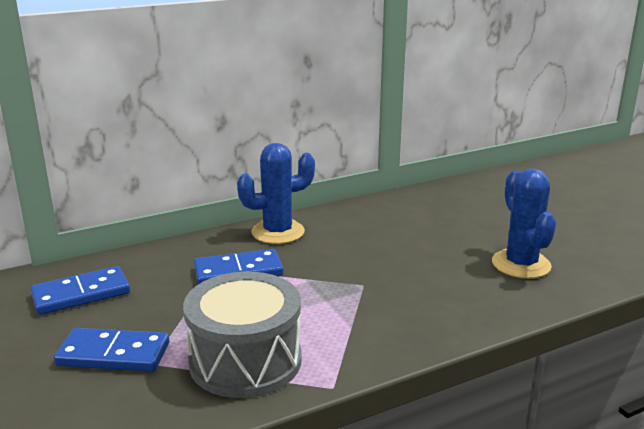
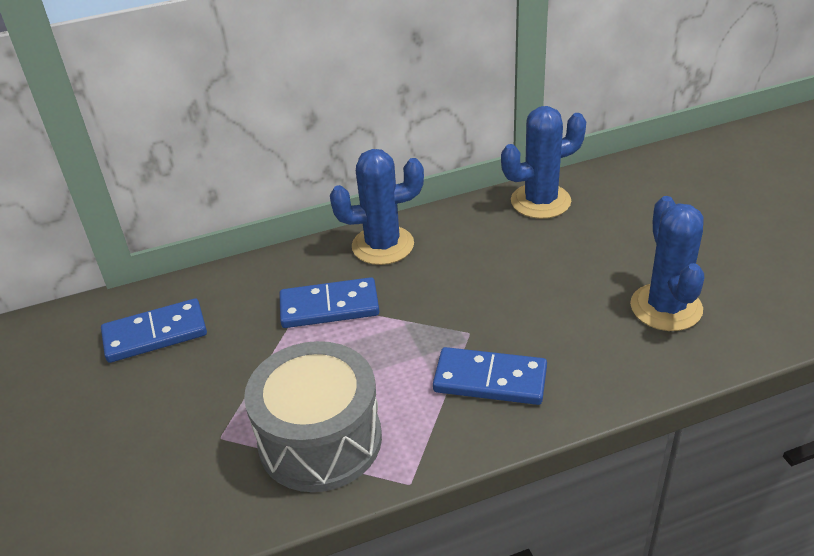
camera: 10 degrees right, 15 degrees up
blue domino [54,328,169,372] -> blue domino moved to [433,347,547,405]
none -> blue cactus [501,106,586,219]

